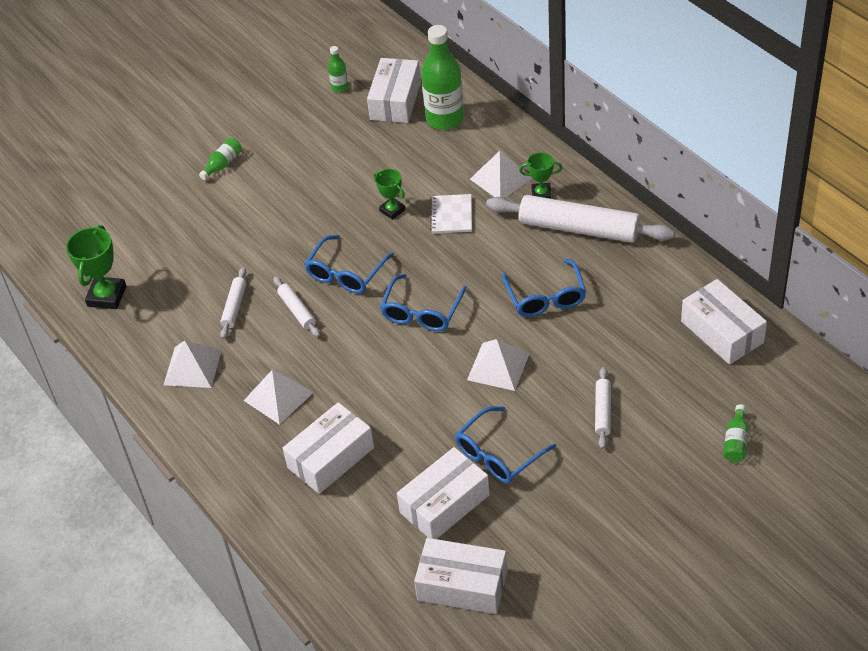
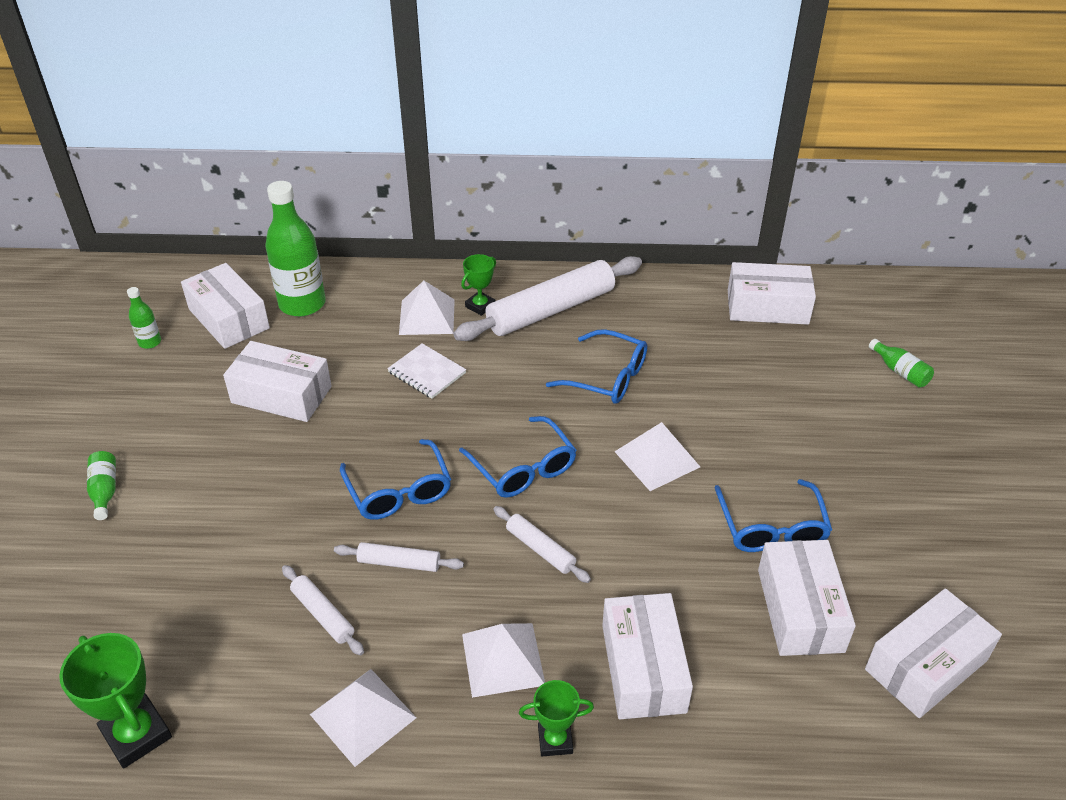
camera: 55 degrees left, 5 degrees down
green trophy [374,169,405,220] -> green trophy moved to [519,680,594,756]
white rolling pin [595,367,611,449] -> white rolling pin moved to [493,506,591,583]
none -> white box [223,341,332,422]

